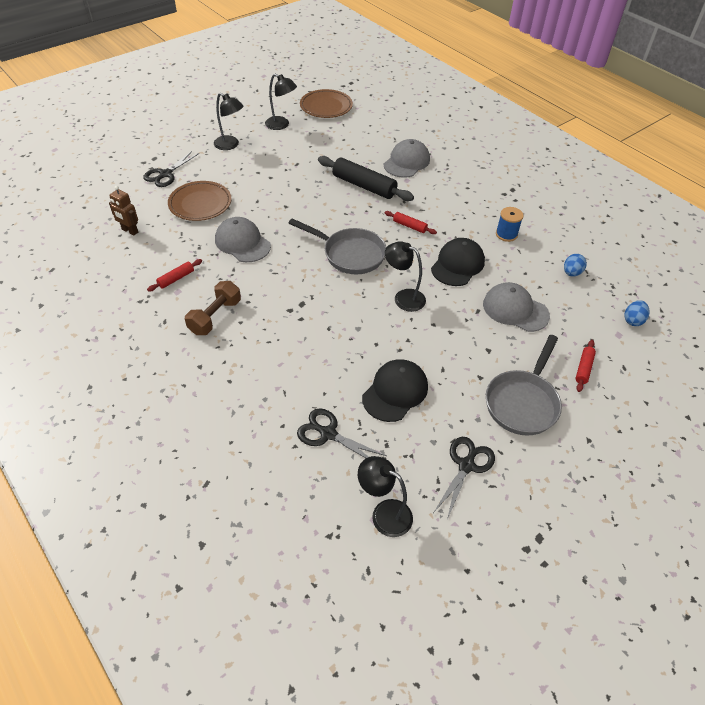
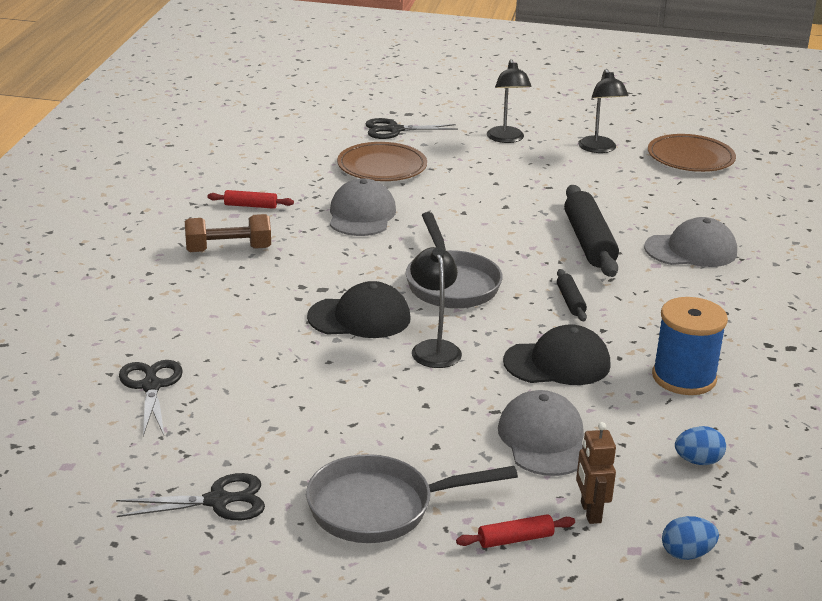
camera: 50 degrees right, 20 degrees down
brown robot [109,186,138,235] -> brown robot moved to [576,422,616,524]
black lamp [358,456,413,537] -> none
black cap [362,359,428,422] -> black cap moved to [307,281,411,338]
red rolling pin [385,211,437,234] -> black rolling pin [557,269,587,321]
blue spool [496,207,524,242] -> blue spool [652,297,728,395], size x1.61

